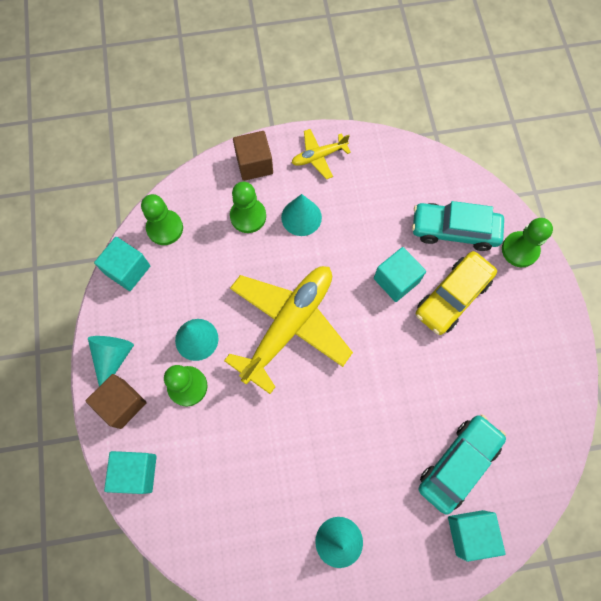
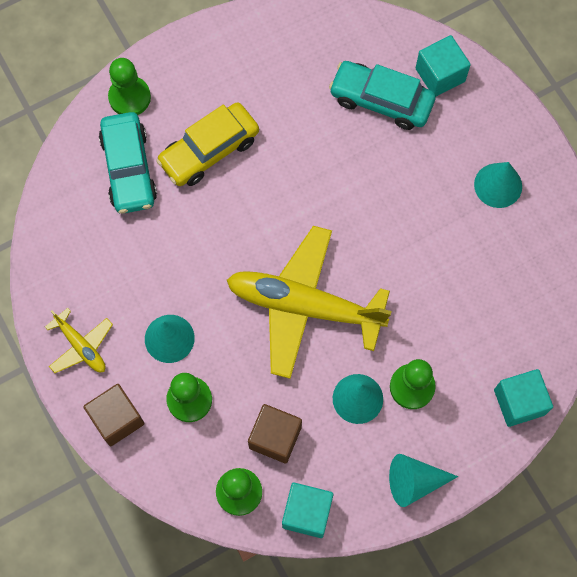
camera: 110 degrees left, 0 degrees up
brown cube [86,374,147,429] -> brown cube moved to [248,404,302,464]
turquoise cube [374,247,426,302] -> none
yellow car [416,251,497,335] -> yellow car turned 120 degrees clockwise [156,102,259,186]

